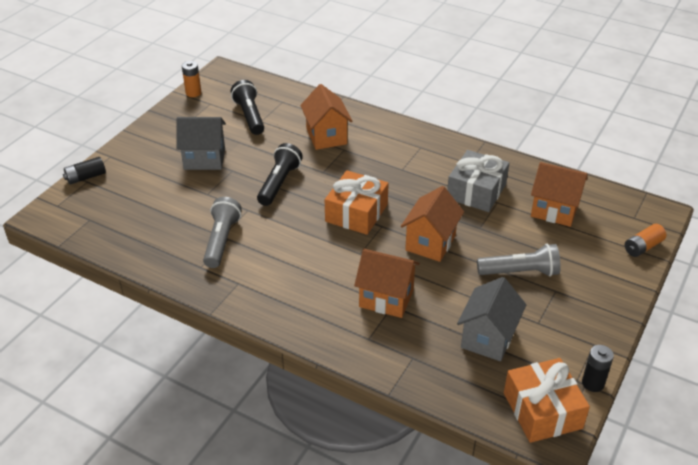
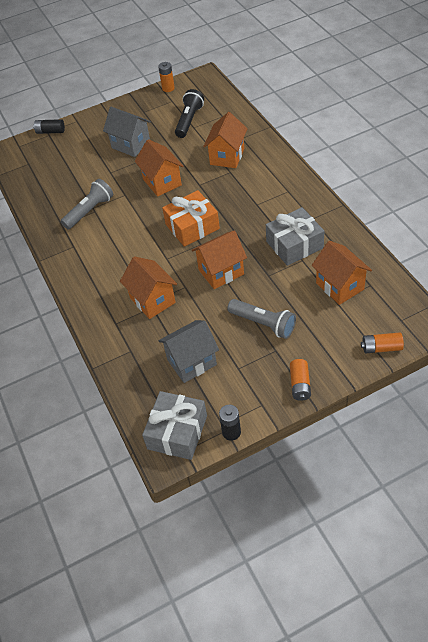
camera: 40 degrees right, 10 degrees up
black flashlight [257,143,303,206] -> orange house [135,139,183,197]
orange gift [504,358,590,443] -> grey gift [142,391,207,460]
none -> orange battery [290,359,311,401]

